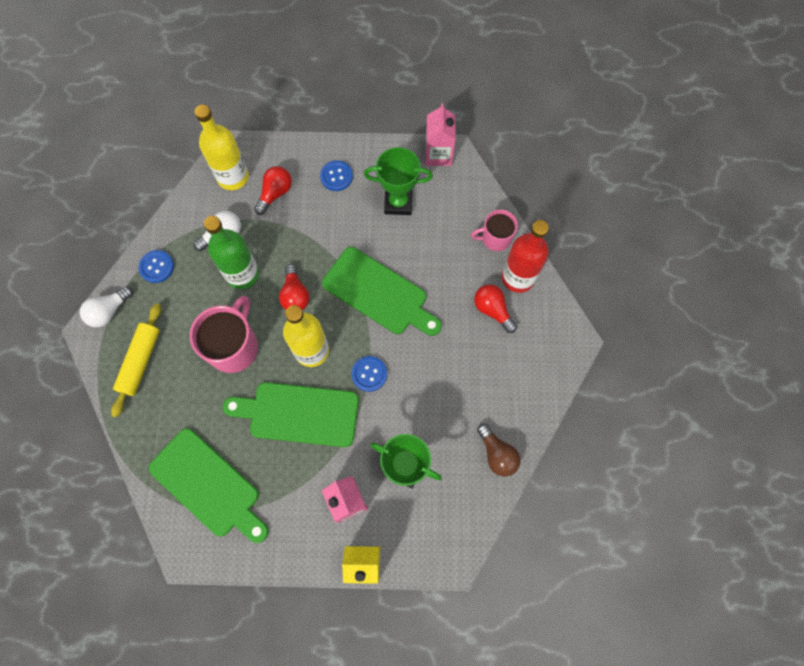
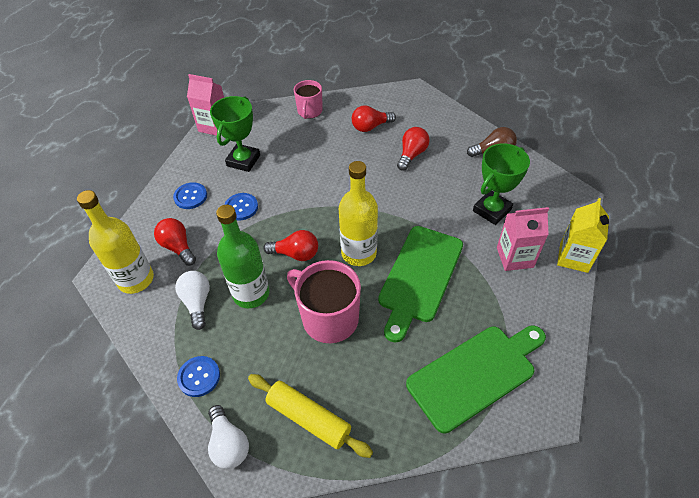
camera: 70 degrees left, 20 degrees down
green cutting board [322,247,442,336] -> none
blue button [351,356,387,392] -> blue button moved to [224,193,258,220]
red bottle [502,220,549,293] -> none
none -> red light bulb [397,127,430,171]

